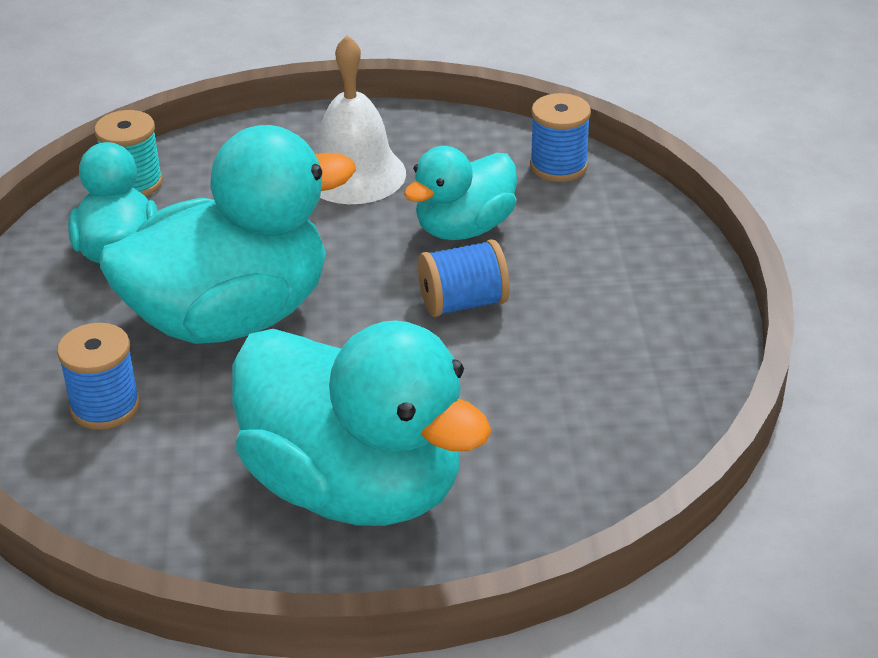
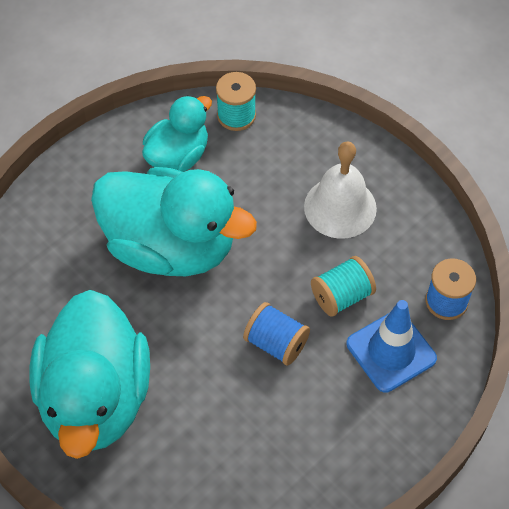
camera: 50 degrees right, 20 degrees up
blue spool [57,323,140,430] -> none
turquoise duck [404,146,517,240] -> turquoise spool [311,256,376,317]
none -> blue traffic cone [347,300,437,393]

